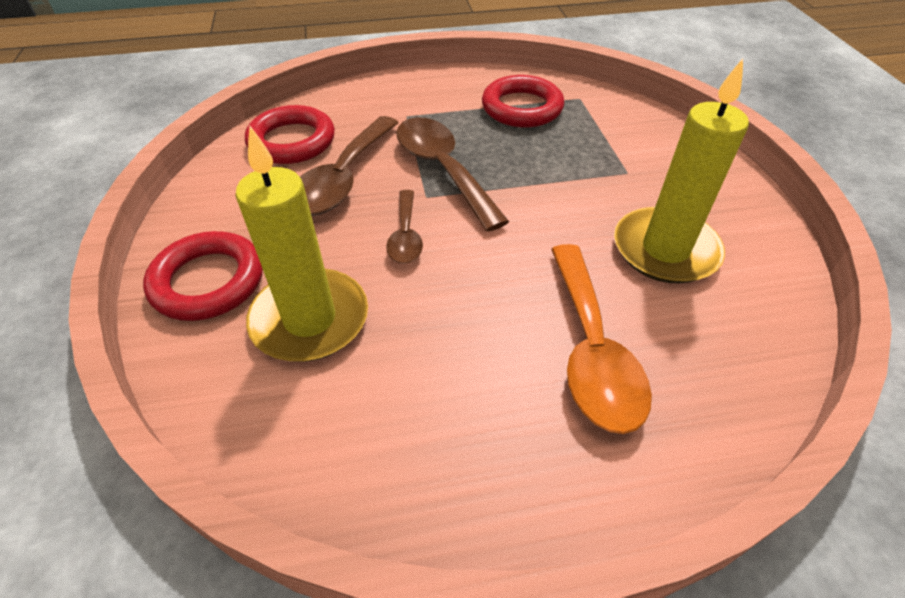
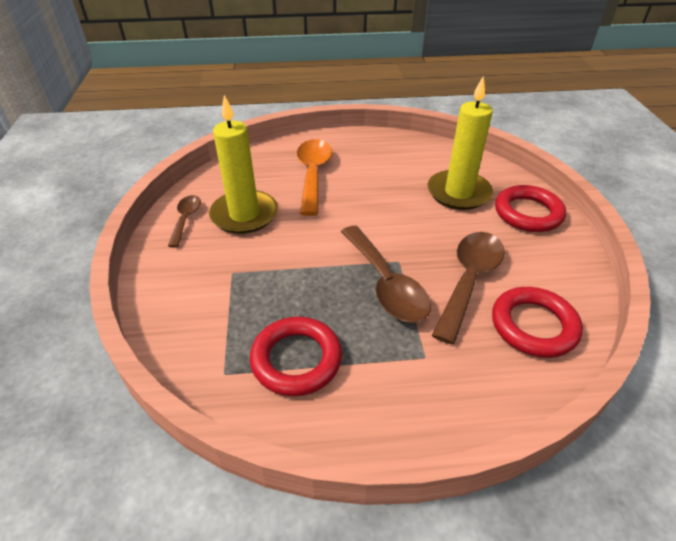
camera: 175 degrees left, 5 degrees down
brown spoon [386,190,423,264] -> brown spoon moved to [168,195,201,248]

